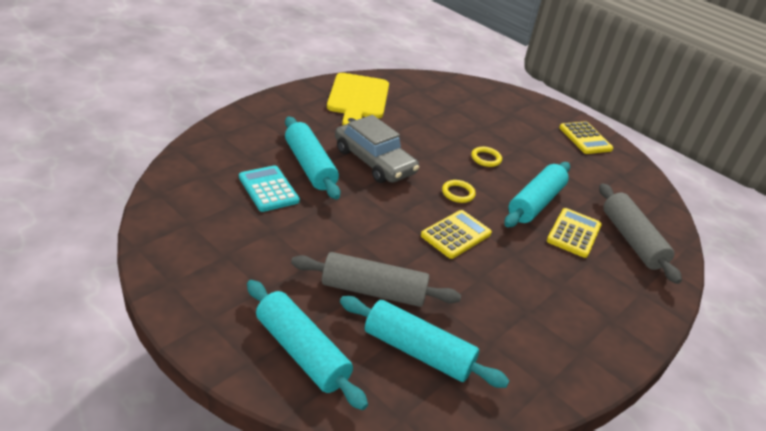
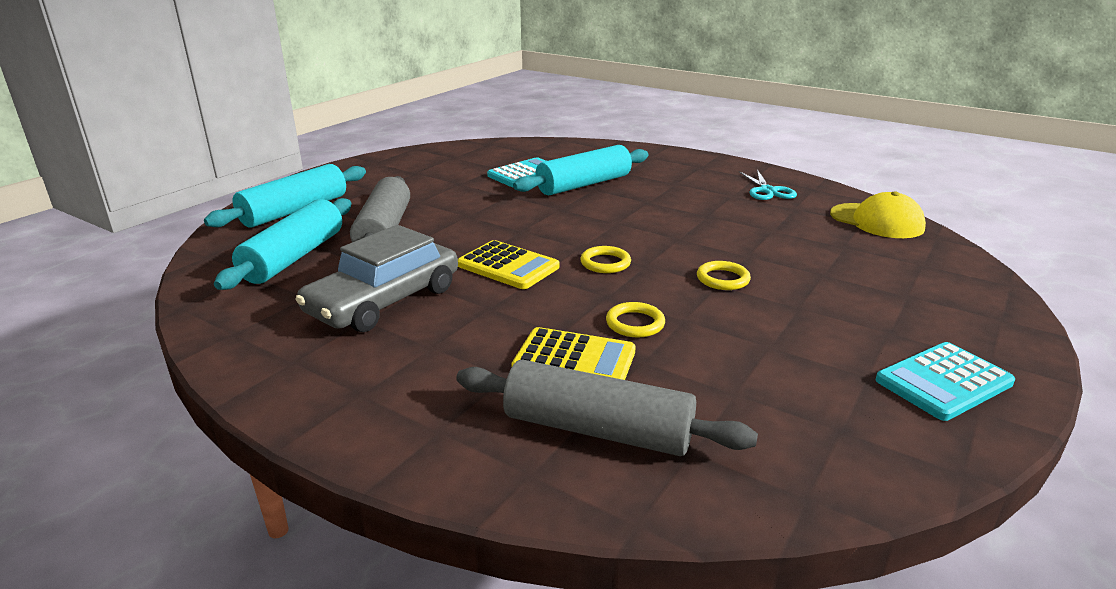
camera: 85 degrees right, 10 degrees down
yellow cutting board [327,73,389,126] -> turquoise scissors [739,170,797,200]
grey car [335,115,419,183] -> grey car moved to [295,225,458,332]
turquoise rolling pin [504,162,570,227] -> yellow ring [606,302,665,337]
yellow calculator [559,121,613,154] -> turquoise calculator [876,342,1015,421]
grey rolling pin [599,183,682,284] -> grey rolling pin turned 45 degrees clockwise [456,359,758,456]
none -> yellow cap [830,191,926,238]

